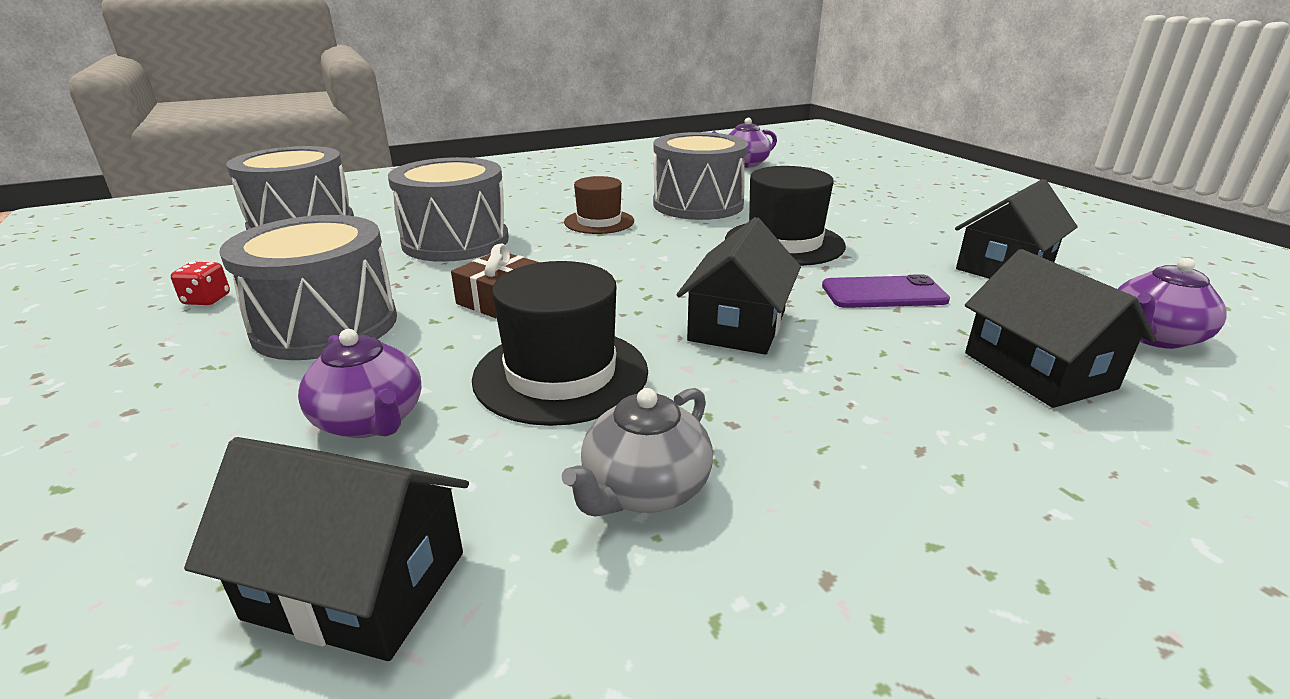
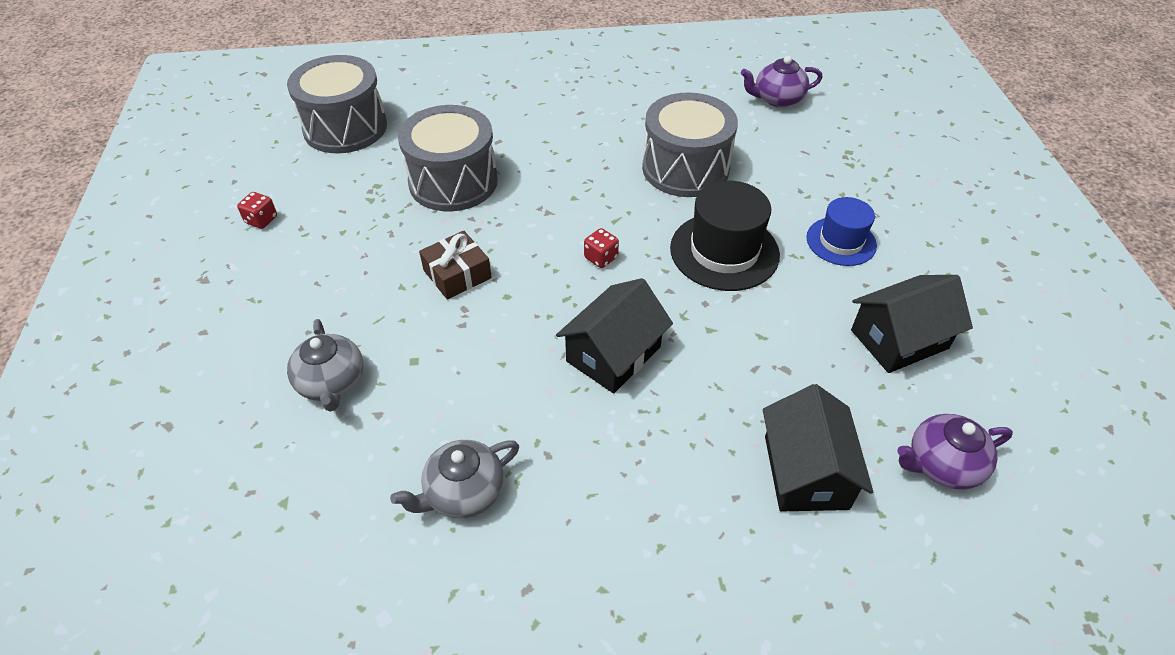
camera: 20 degrees right, 20 degrees up
black house [184,437,469,661] -> none
grey drum [219,215,397,360] -> none
purple teapot [298,329,421,438] -> grey teapot [287,319,363,412]
black hat [472,261,648,426] -> none
brown hat [564,176,634,234] -> none
purple phone [822,274,950,308] -> none
none -> red dice [584,228,619,268]
none -> blue hat [806,197,877,266]

